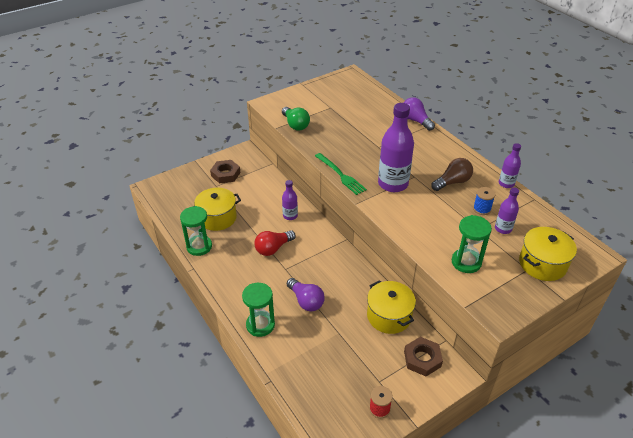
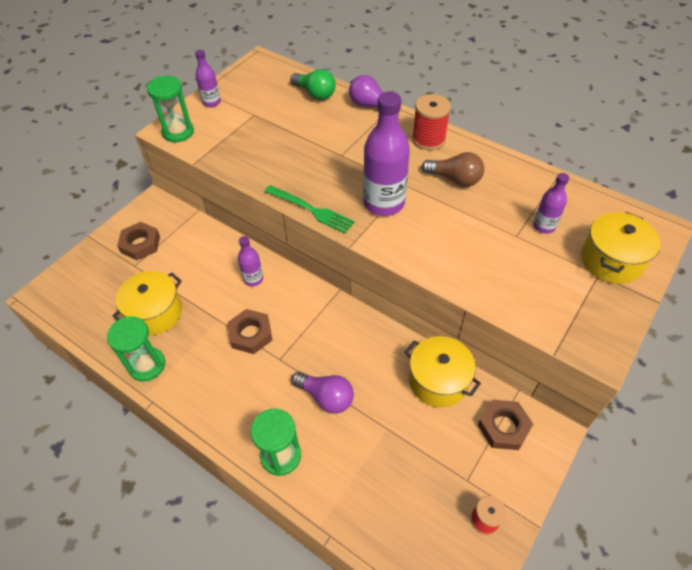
camera: 20 degrees left, 10 degrees up
red light bulb [254,230,295,256] -> brown nut [228,309,272,354]
green light bulb [282,107,310,131] -> green light bulb moved to [290,69,336,100]
brown light bulb [431,158,473,191] -> brown light bulb turned 75 degrees clockwise [421,152,484,187]
green hourglass [452,215,492,273] -> green hourglass moved to [147,76,194,142]
blue spool [473,187,496,215] -> none
purple bottle [499,143,521,188] -> purple bottle moved to [195,50,221,107]
none -> red spool [412,94,451,150]

